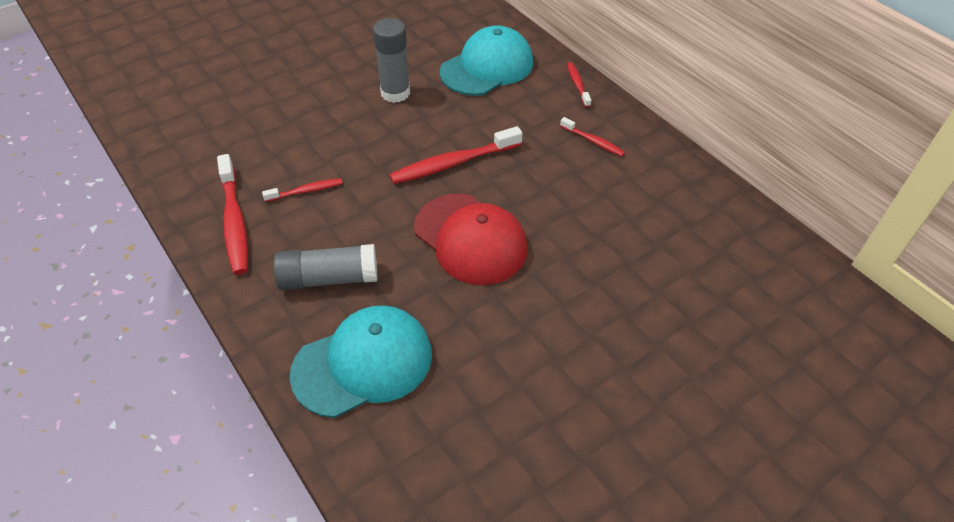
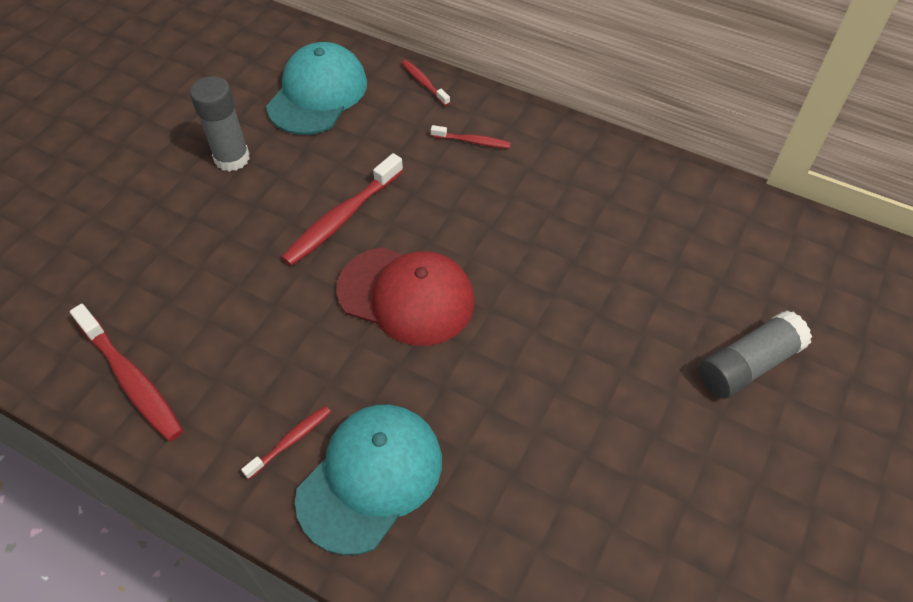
camera: 25 degrees left, 5 degrees up
red toothbrush [262,178,343,202] -> red toothbrush moved to [241,406,331,479]
grey glue stick [274,244,377,290] -> grey glue stick moved to [699,310,812,399]

